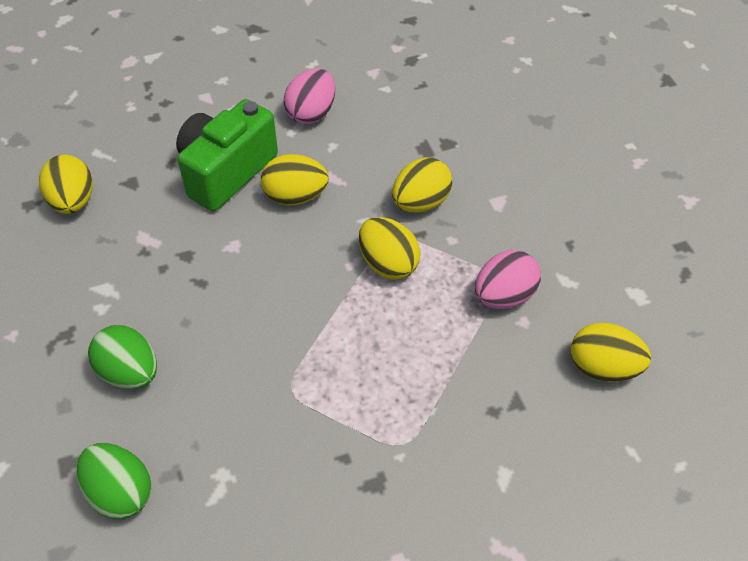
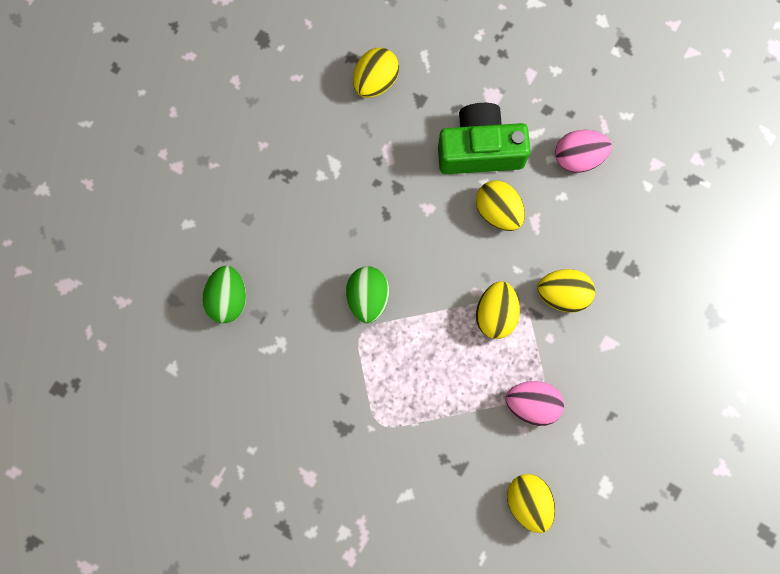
camera: 50 degrees right, 25 degrees up
green egg [88,325,157,389] -> green egg moved to [346,266,389,323]

